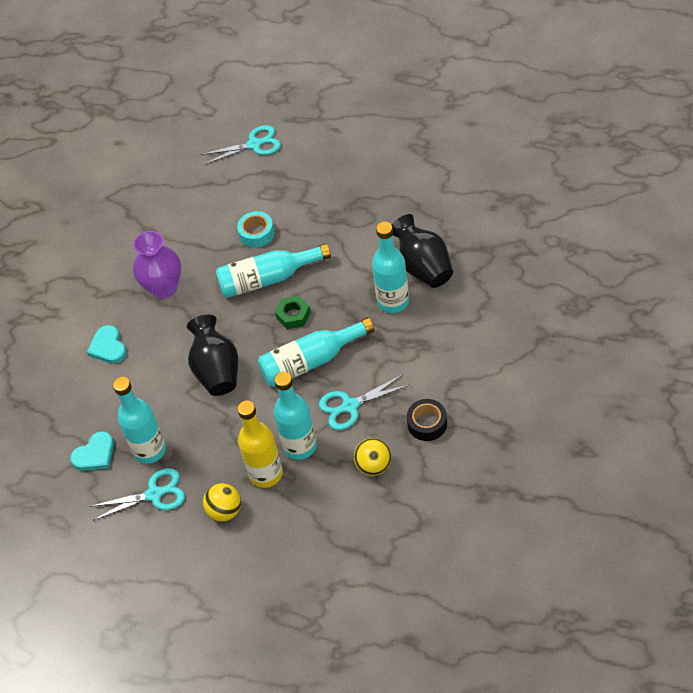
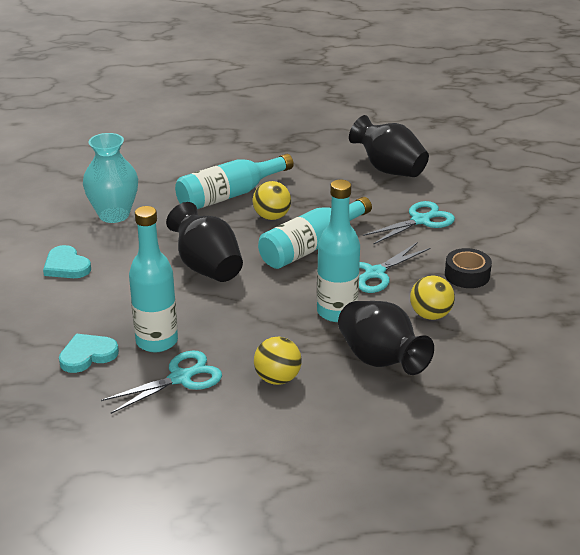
camera: 25 degrees left, 20 degrees down
turquoise heart [70,431,114,471] -> turquoise heart turned 150 degrees counterclockwise [59,334,119,373]
purple vase [133,231,181,299] -> turquoise vase [83,133,138,223]
turquoise scissors [200,125,281,165] -> turquoise scissors moved to [363,201,455,245]
turquoise tape [237,211,274,248] -> none
yellow bottle [237,401,283,488] -> none
green nut [275,296,311,329] -> yellow ball [253,181,291,220]
turquoise bottle [372,222,409,313] -> none
none -> black vase [338,301,434,375]

